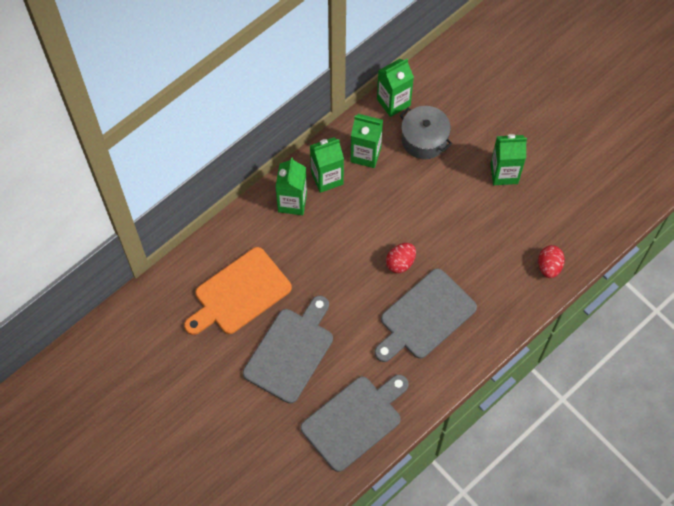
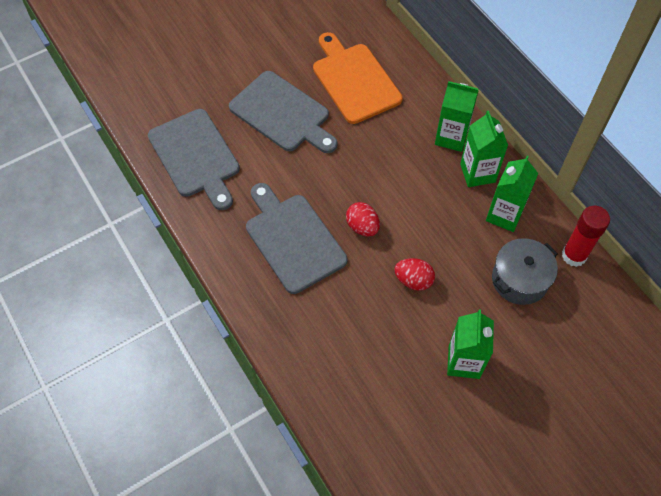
camera: 100 degrees right, 5 degrees down
green carton [377,59,414,117] -> red glue stick [562,206,610,267]
red egg [538,245,565,278] -> red egg moved to [394,258,435,291]

